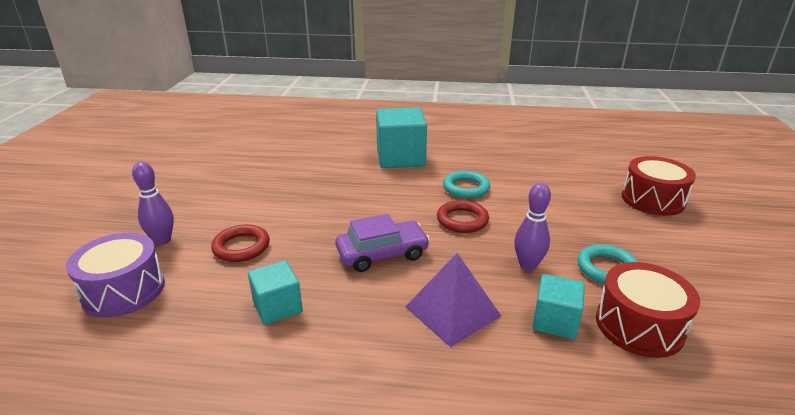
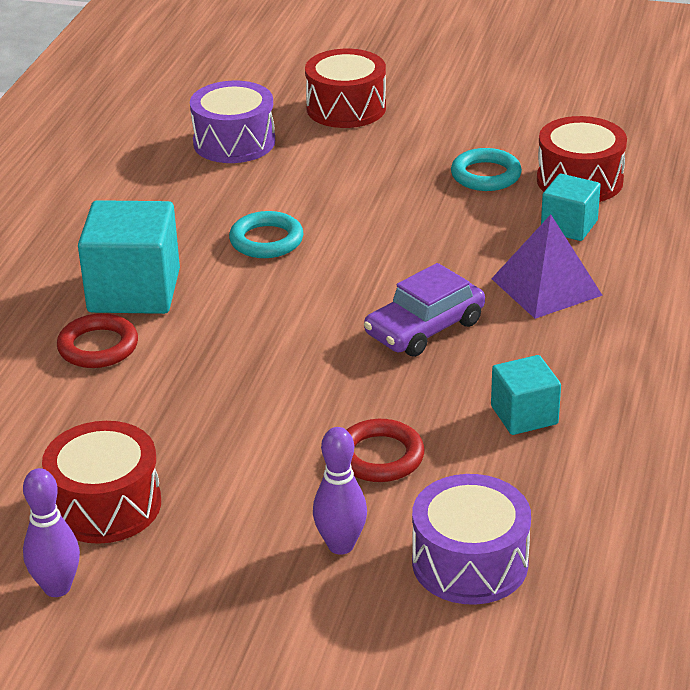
camera: 80 degrees left, 5 degrees up
purple car [335,214,430,272] -> purple car turned 120 degrees counterclockwise [364,263,485,357]
red ring [437,200,489,233] -> red ring moved to [57,313,138,368]
purple bowling pin [514,183,551,271] -> purple bowling pin moved to [23,468,80,597]
none -> red drum [42,421,161,544]
none -> purple drum [190,81,275,163]

